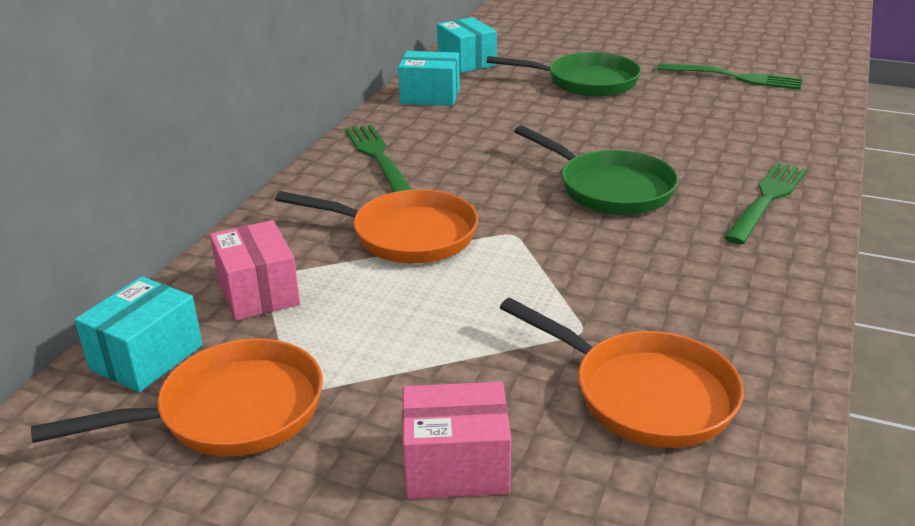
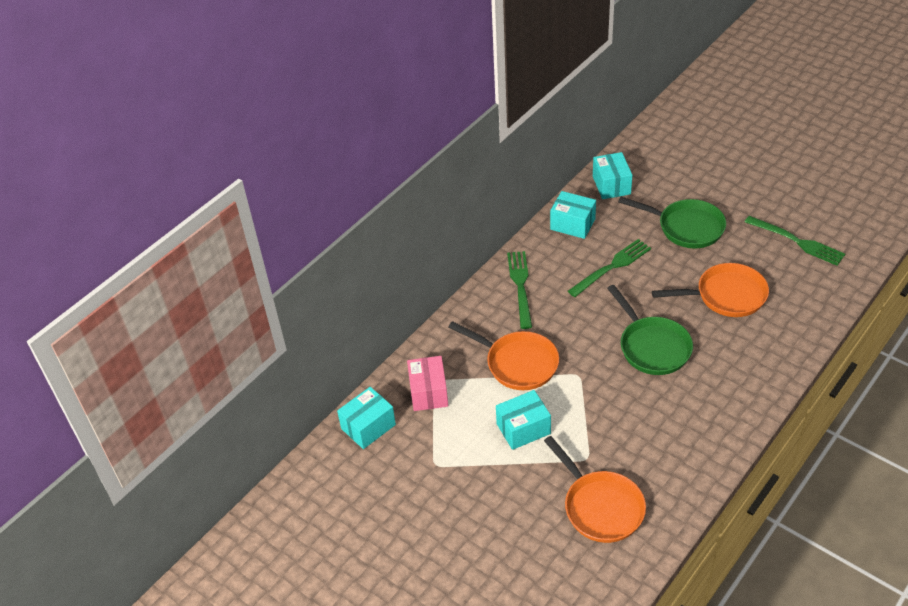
camera: 20 degrees right, 15 degrees up
orange pan [31,338,323,456] -> orange pan moved to [652,263,769,317]
pink box [402,382,511,499] -> none
green fork [724,162,807,245] -> green fork moved to [568,239,651,297]
none -> turquoise box [496,390,551,450]

